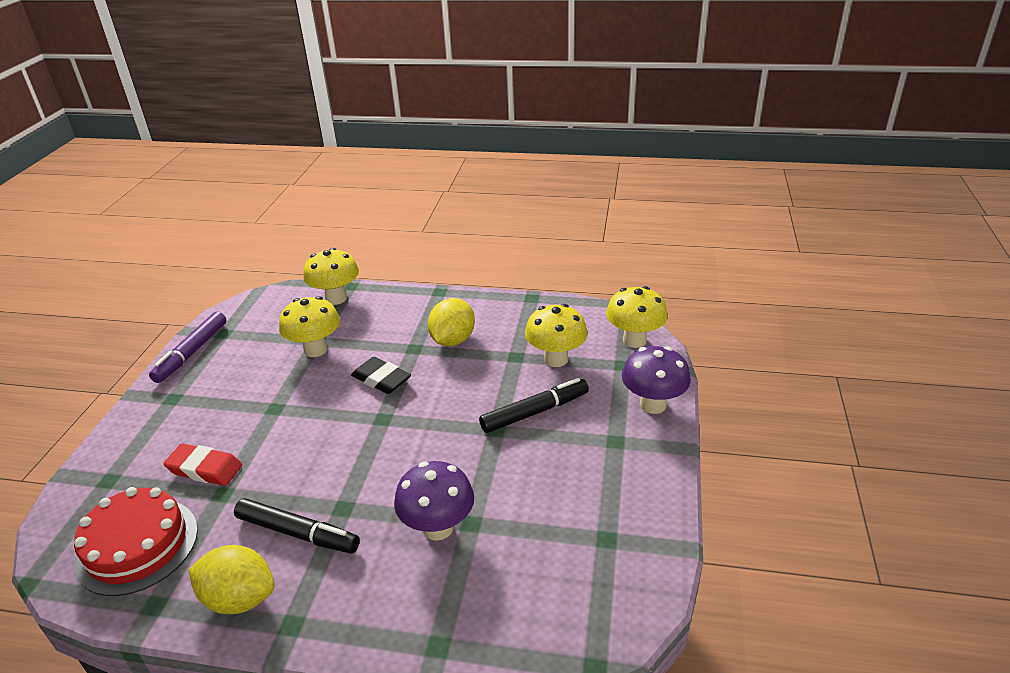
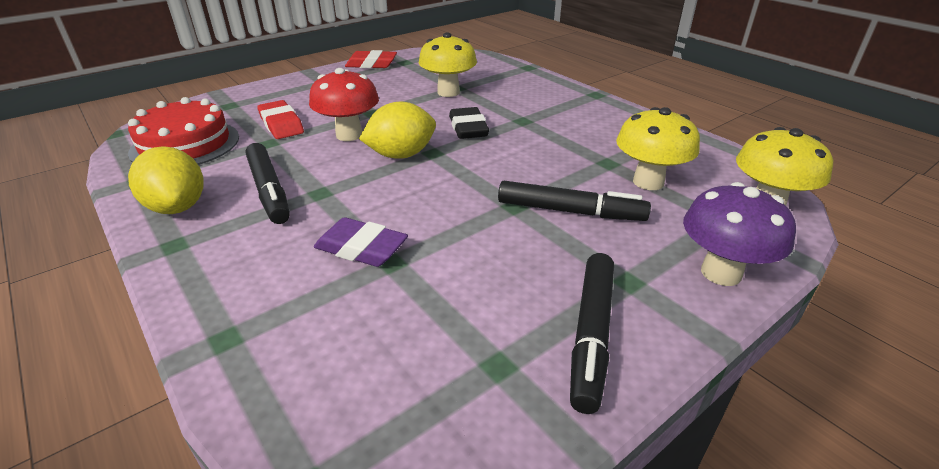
camera: 40 degrees right, 0 degrees up
purple marker [149,312,227,383] -> red eraser [345,50,397,68]
yellow mushroom [304,248,359,305] -> none
purple mushroom [394,461,474,541] -> purple eraser [314,217,408,267]
yellow lemon [428,298,475,346] -> yellow lemon moved to [359,101,436,159]
none -> red mushroom [309,68,379,141]
none -> black marker [570,253,614,414]

